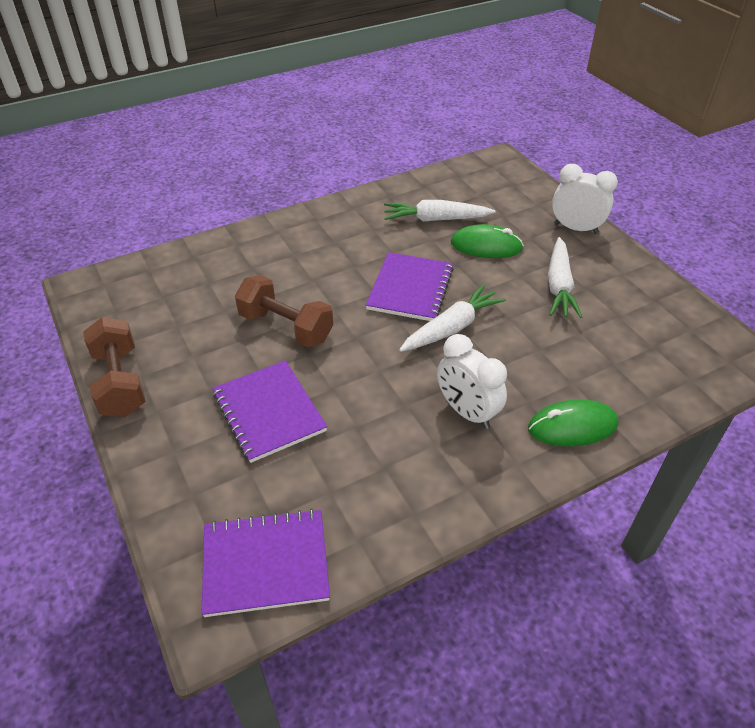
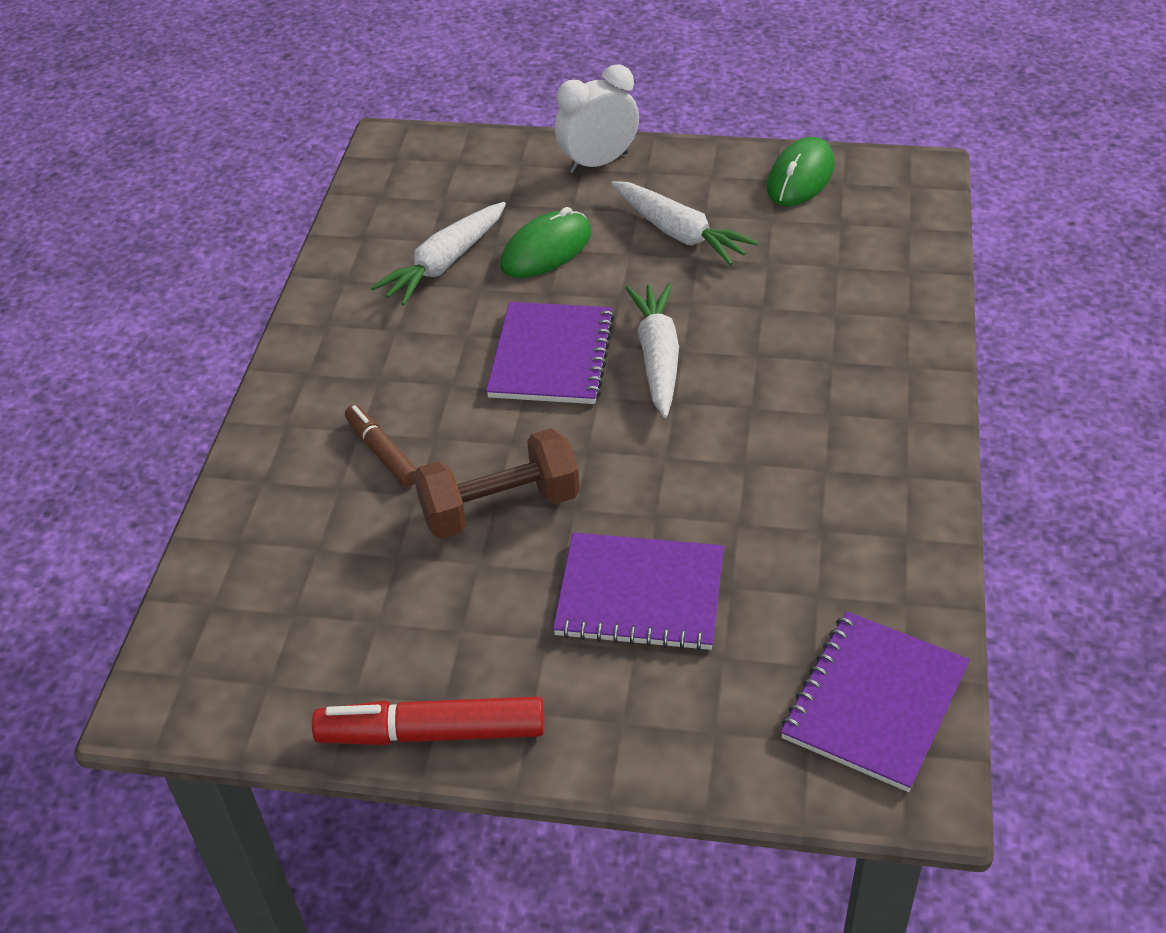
camera: 50 degrees left, 0 degrees up
brown dumbbell [83,317,146,417] -> red marker [312,697,545,745]
purple notebook [366,252,454,321] -> purple notebook turned 45 degrees clockwise [486,302,615,404]
white clock [437,334,507,429] -> none
green mouse [528,399,619,447] -> green mouse moved to [767,137,834,206]
none -> brown marker [345,405,417,487]

